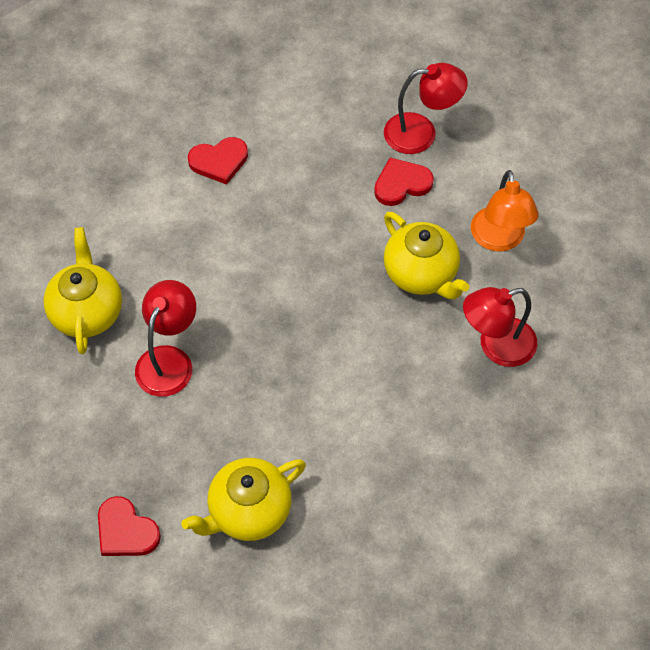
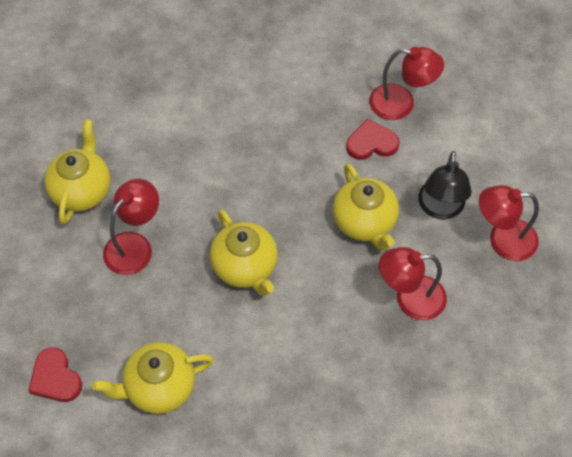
camera: 15 degrees right, 0 degrees up
red heart [188,137,248,185] -> none
orange lamp [471,170,539,252] -> black lamp [418,151,472,219]
none -> yellow teapot [210,209,278,296]
none -> red lamp [479,185,539,261]

